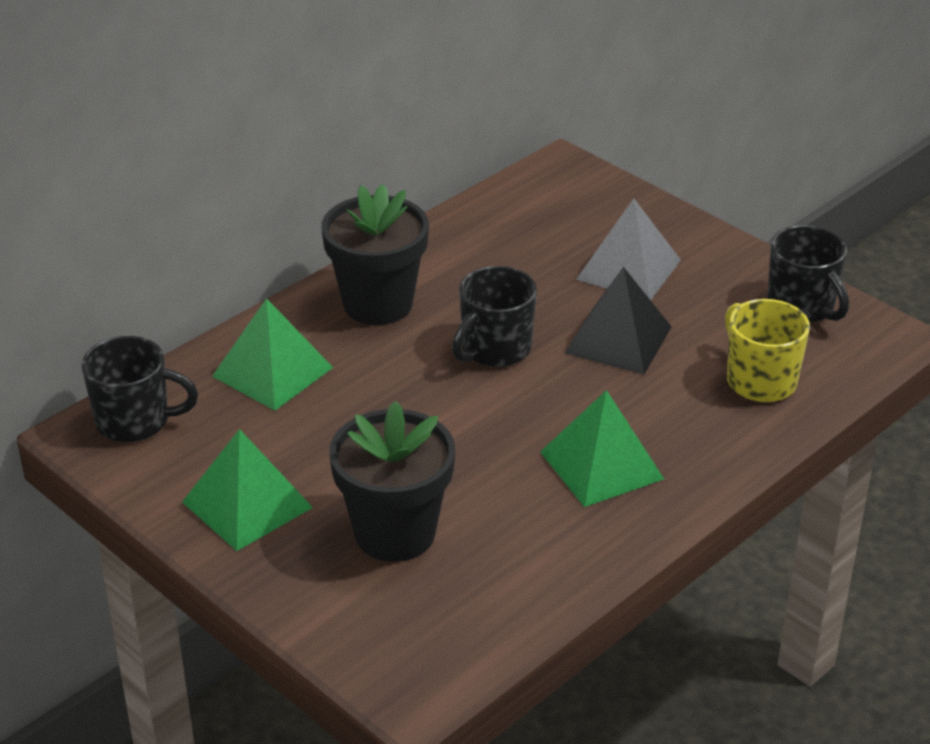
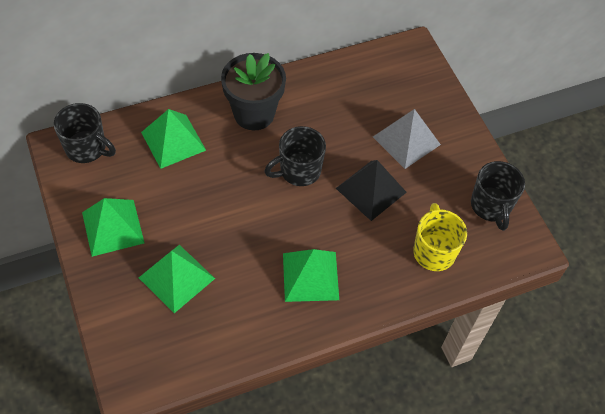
camera: 20 degrees right, 20 degrees up
black flower pot [329,401,455,562] -> green pyramid [139,245,215,313]

